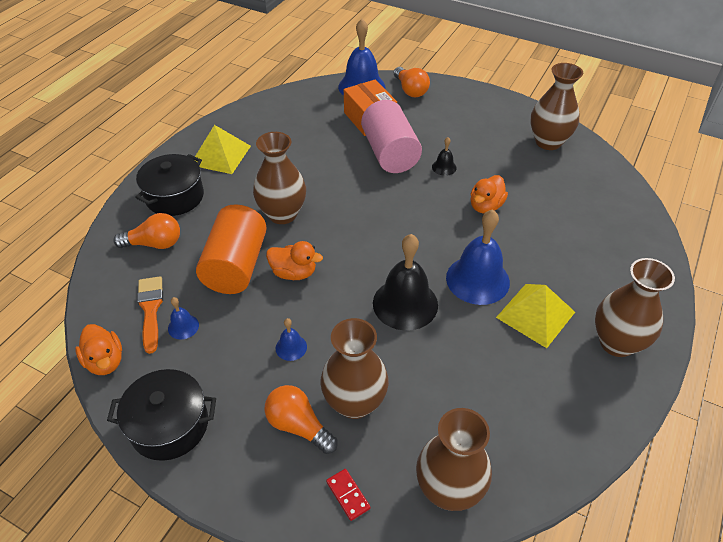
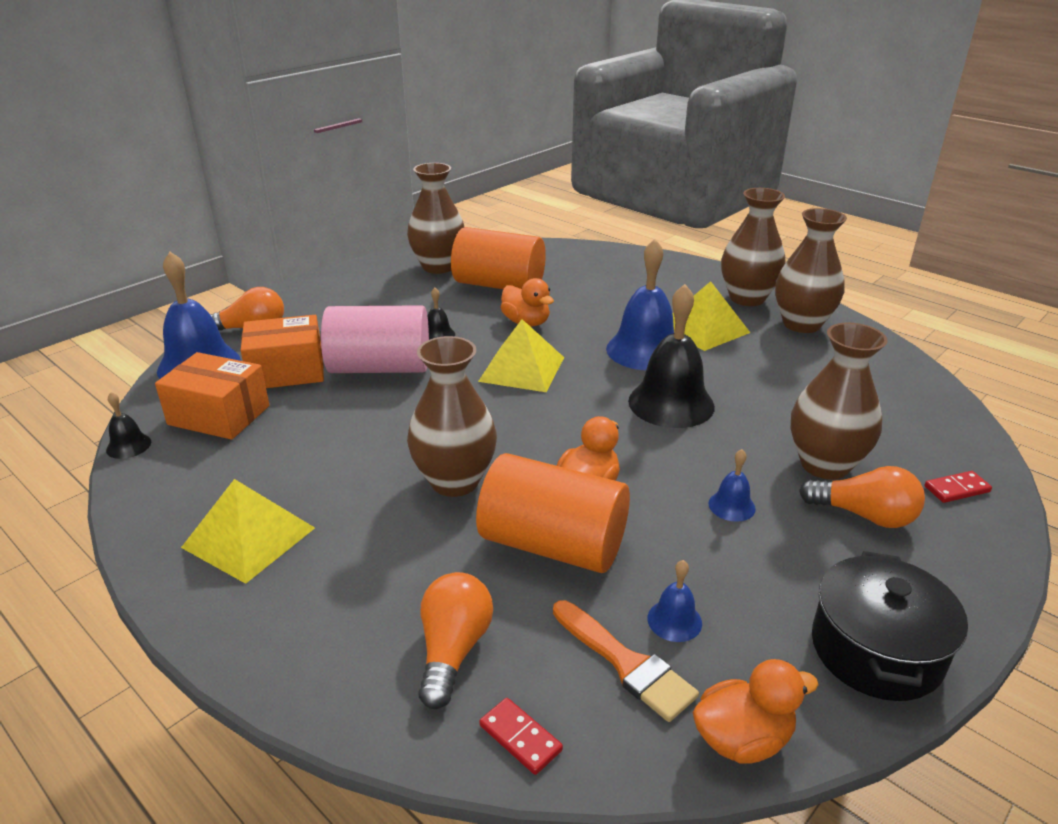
camera: 75 degrees left, 15 degrees down
black pot [135,154,204,216] -> none
orange brush [137,276,163,354] -> orange brush turned 135 degrees counterclockwise [553,600,699,722]
orange light bulb [264,385,338,454] -> orange light bulb turned 120 degrees counterclockwise [799,466,925,528]
brown vase [416,408,492,511] -> brown vase moved to [775,208,847,333]
none -> black bell [106,392,151,459]
none -> orange box [155,352,269,440]
none -> orange cylinder [451,227,546,289]
none -> yellow pyramid [478,319,564,392]
none -> red domino [479,698,563,775]

